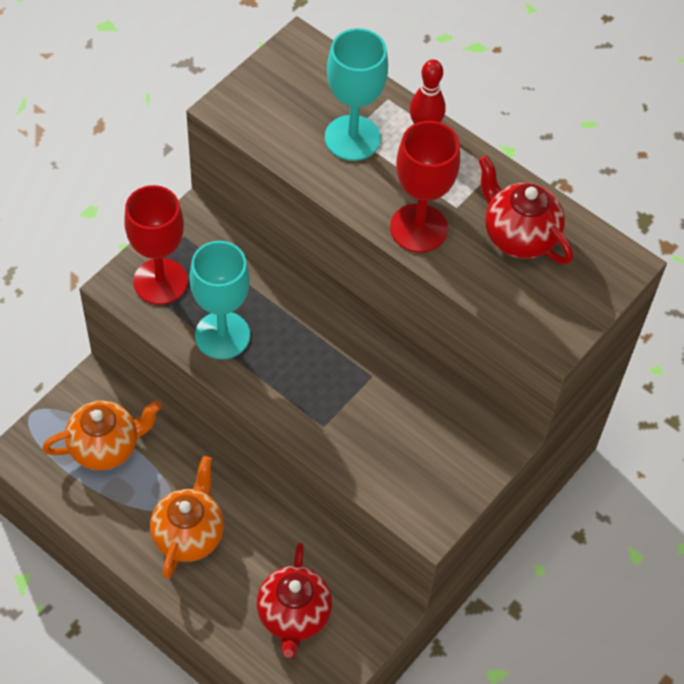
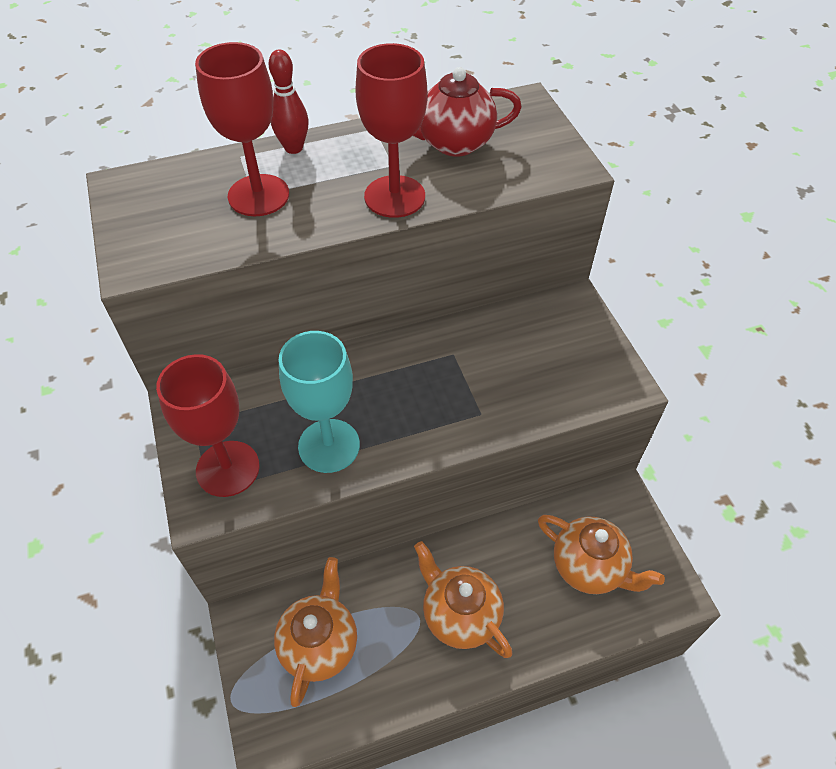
camera: 55 degrees left, 5 degrees down
red teapot [257,543,332,658] -> orange teapot [538,515,665,594]
turquoise goblet [325,28,388,161] -> red goblet [195,42,289,216]

